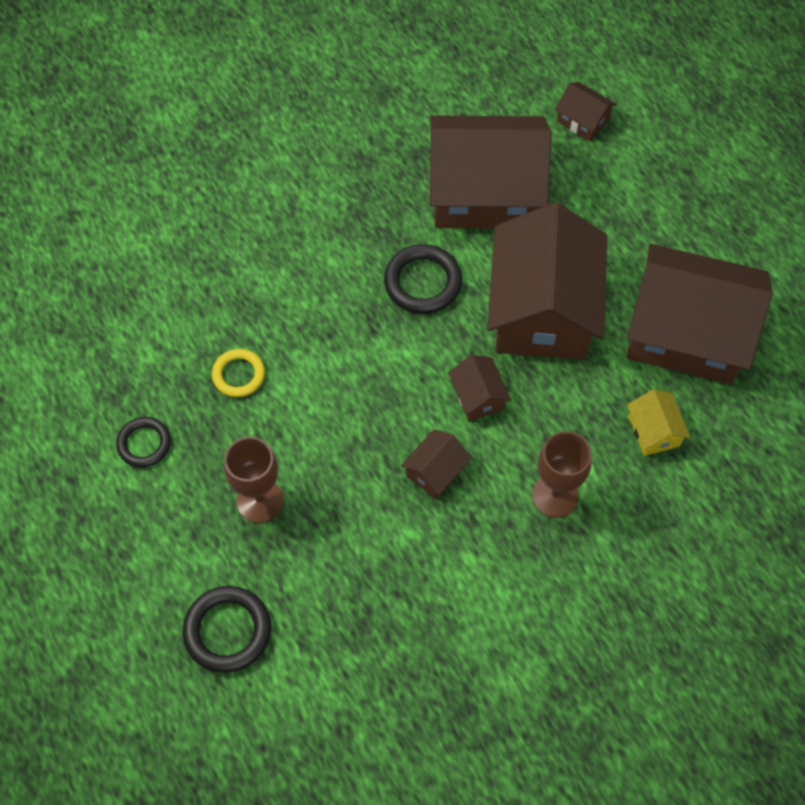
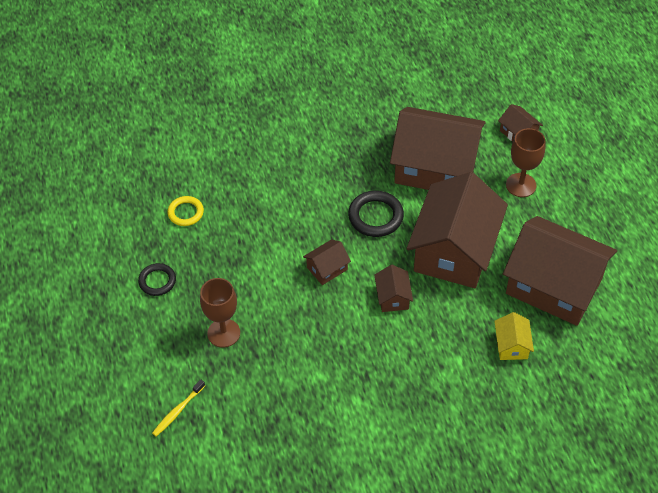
camera: 15 degrees right, 10 degrees down
black ring [183,586,271,673] -> yellow toothbrush [152,380,205,436]
yellow ring [212,349,265,397] -> yellow ring moved to [167,196,204,226]
brown house [401,429,471,499] -> brown house moved to [303,239,351,285]
brown goblet [532,431,592,518] -> brown goblet moved to [506,128,545,197]

